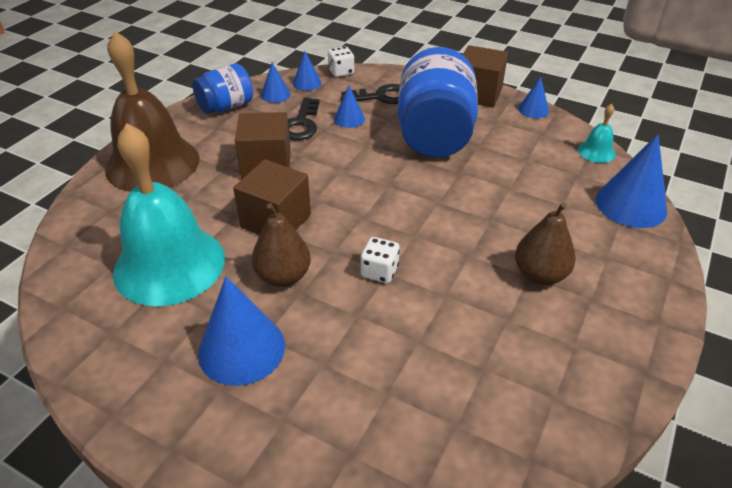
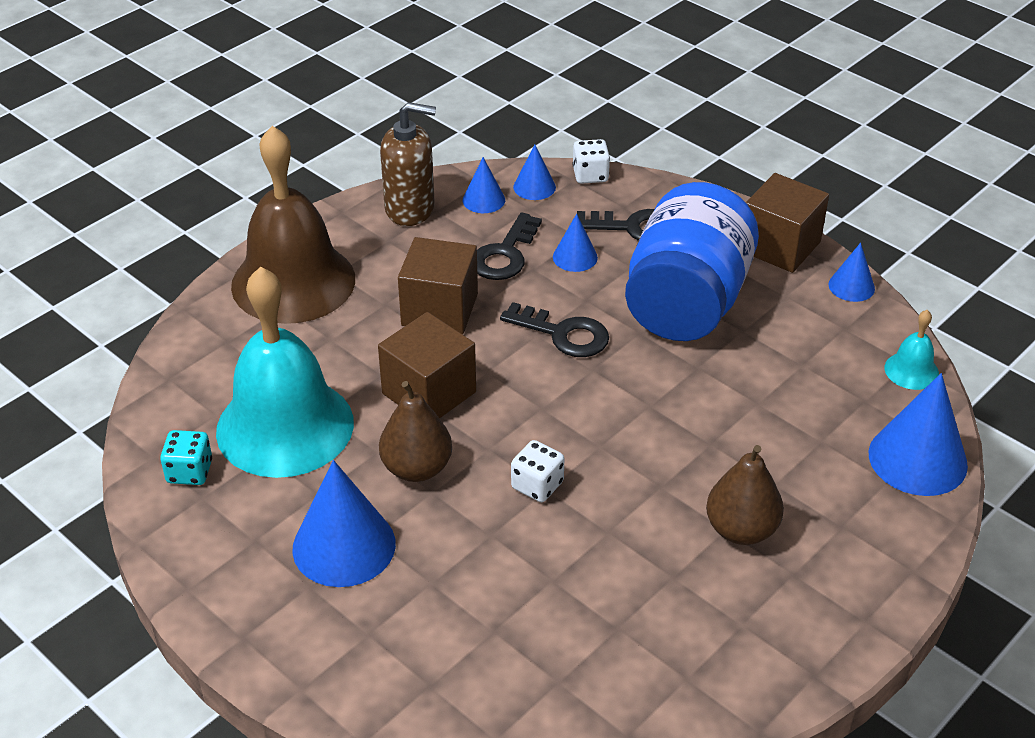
camera: 15 degrees right, 0 degrees up
blue jar [192,63,253,114] -> brown soap dispenser [380,102,436,226]
none -> turquoise dice [160,430,212,485]
none -> black key [500,302,609,357]

